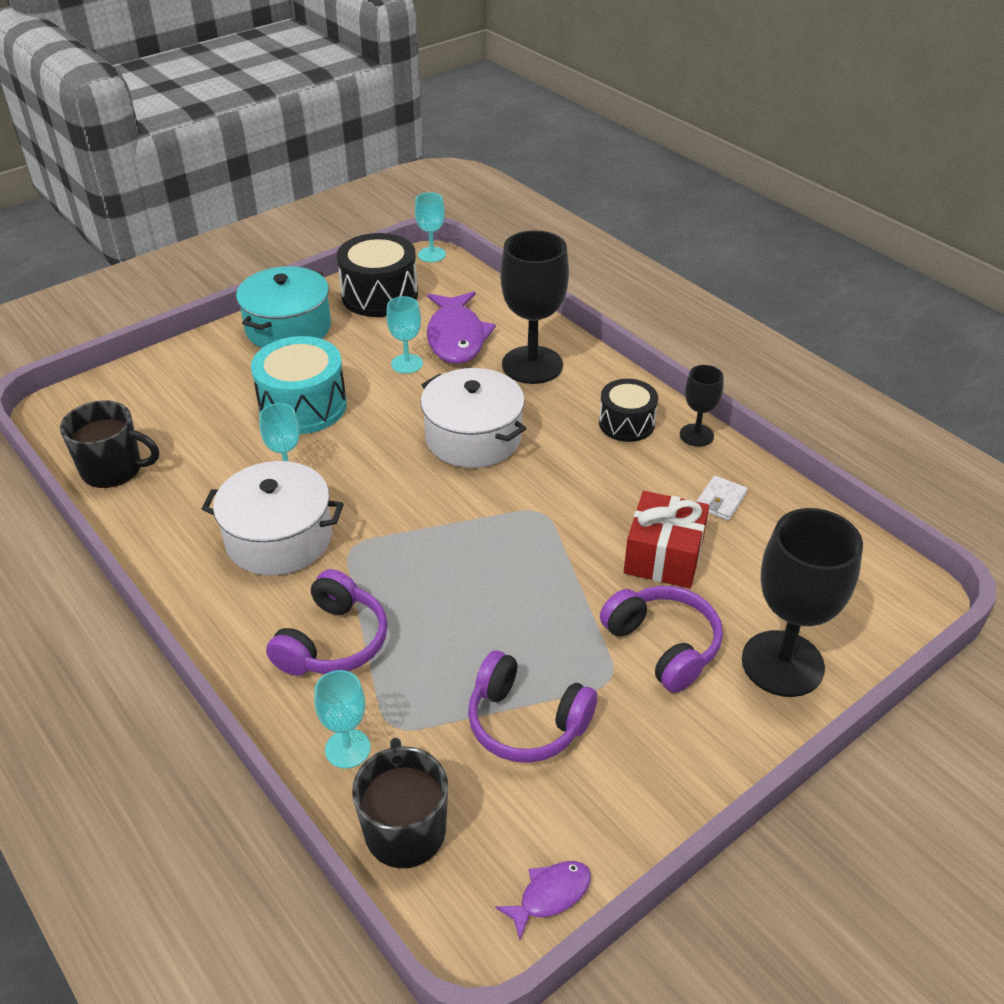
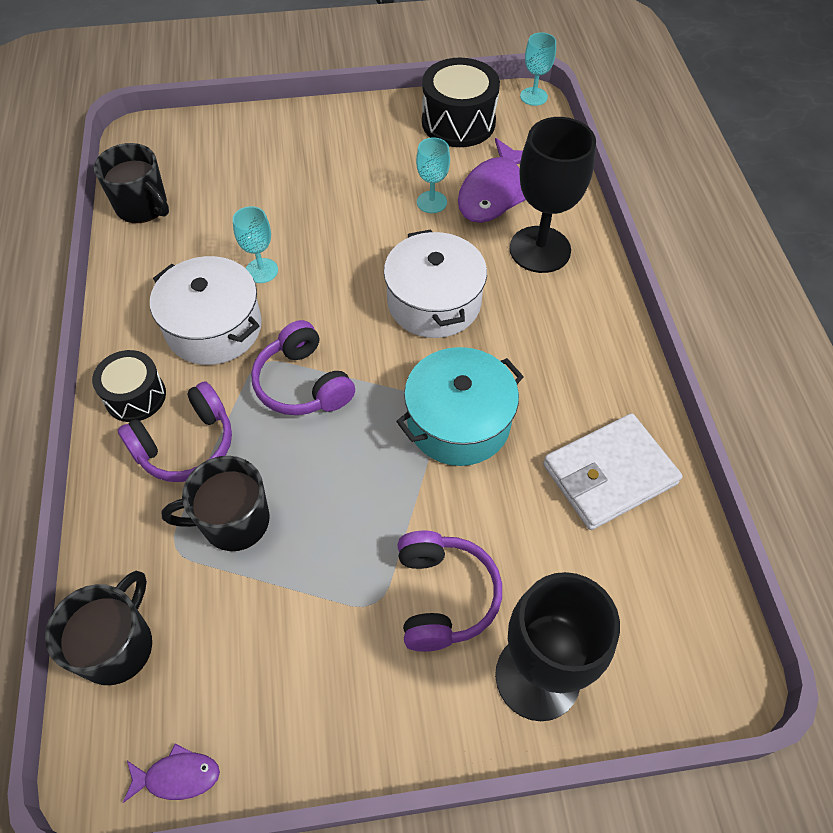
camera: 30 degrees right, 15 degrees up
turquoise pot [236,266,331,348] -> turquoise pot moved to [396,347,524,466]
turquoise drum [251,336,347,434] -> none
turquoise goblet [314,670,371,768] -> none
purple headphones [468,650,597,763] -> purple headphones moved to [251,320,355,415]
black drum [599,379,658,442] -> black drum moved to [92,350,166,422]
red gift [624,491,709,588] -> none
black goblet [680,365,724,447] -> none
white wallet [696,476,748,521] -> white wallet [543,413,682,530], size x2.17
none -> black mug [162,456,269,551]

